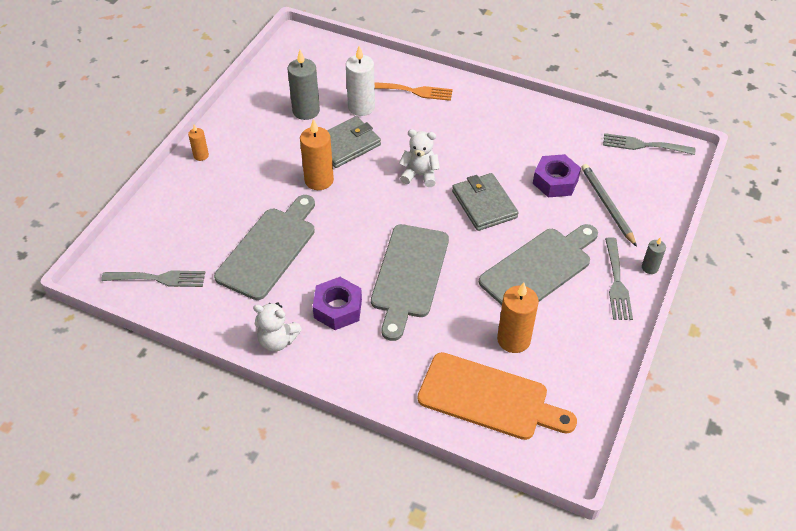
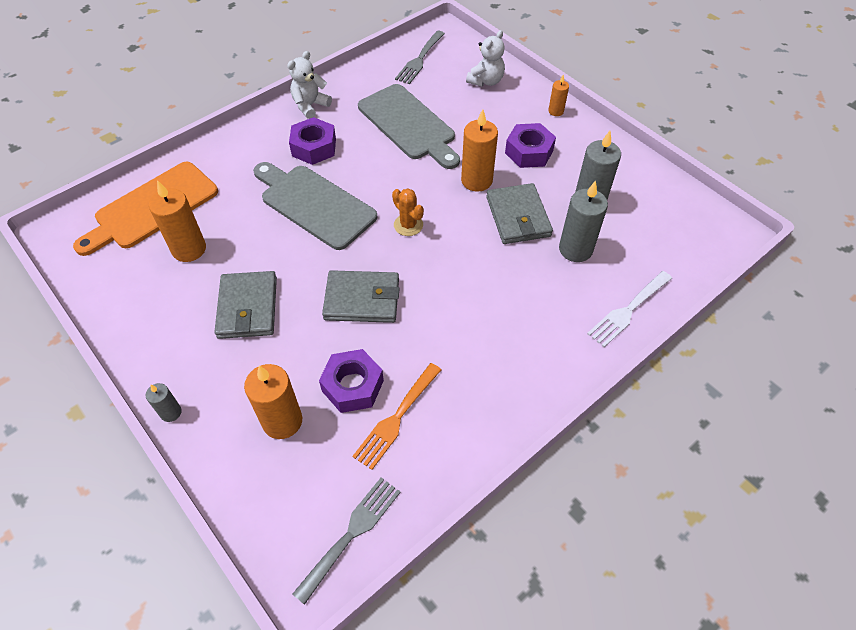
camera: 115 degrees right, 5 degrees up
white candle [346,46,375,116] -> grey candle [559,180,608,262]
orange fork [375,82,453,101] -> orange fork moved to [353,363,441,470]
white teddy bear [399,129,440,187] -> white teddy bear moved to [466,30,505,87]
grey cutting board [479,224,598,305] -> grey wallet [214,271,277,339]
grey pencil [581,164,637,247] -> orange candle [244,364,302,439]
grey fork [605,237,633,320] -> none
none -> orange cactus [392,189,424,236]
none -> purple nut [505,123,556,168]
none -> white fork [587,271,672,347]

